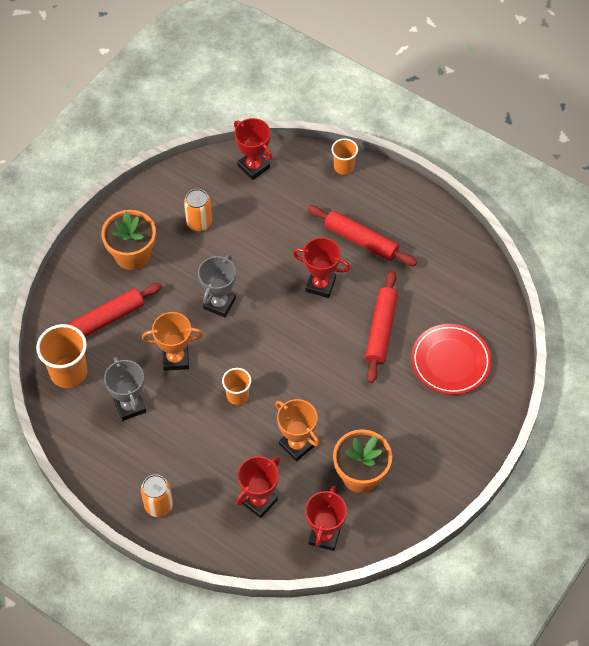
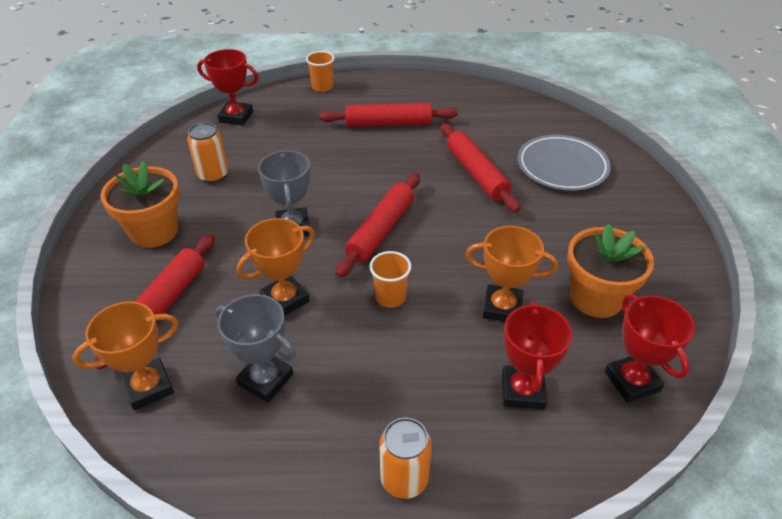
camera: 35 degrees left, 15 degrees down
orange cup [36,324,88,388] -> orange trophy [73,301,179,410]
red trophy [293,237,350,298] -> none
red plate [411,324,492,395] -> grey plate [517,135,611,191]
none -> red rolling pin [336,173,420,278]

